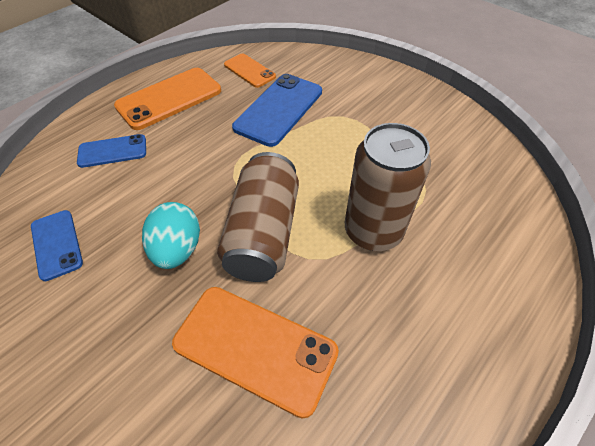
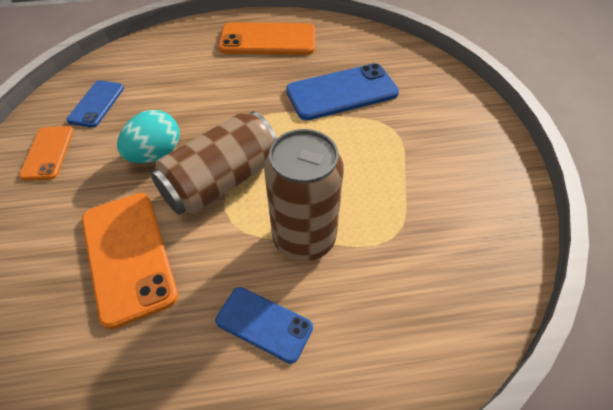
camera: 40 degrees right, 0 degrees up
blue phone [77,134,146,168] -> blue phone moved to [215,287,313,364]
orange phone [224,53,276,88] -> orange phone moved to [19,126,74,181]

